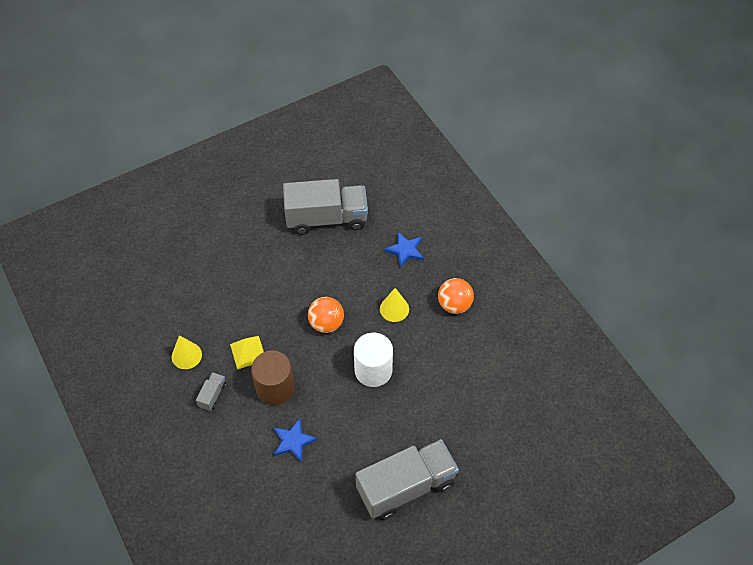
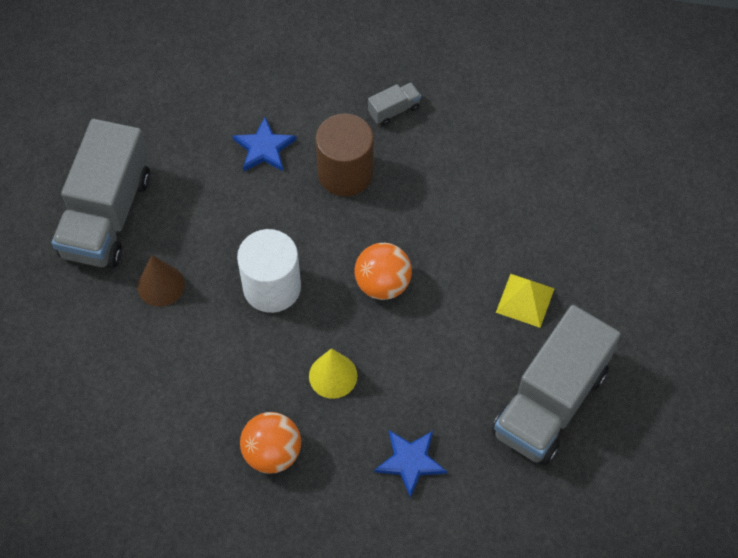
camera: 130 degrees right, 5 degrees up
yellow cone [172,335,202,369] -> none
grey truck [196,372,226,411] -> grey truck turned 90 degrees counterclockwise [368,82,421,126]
yellow pyramid [230,336,264,369] -> yellow pyramid moved to [496,274,555,328]
none -> brown cone [138,255,185,307]

